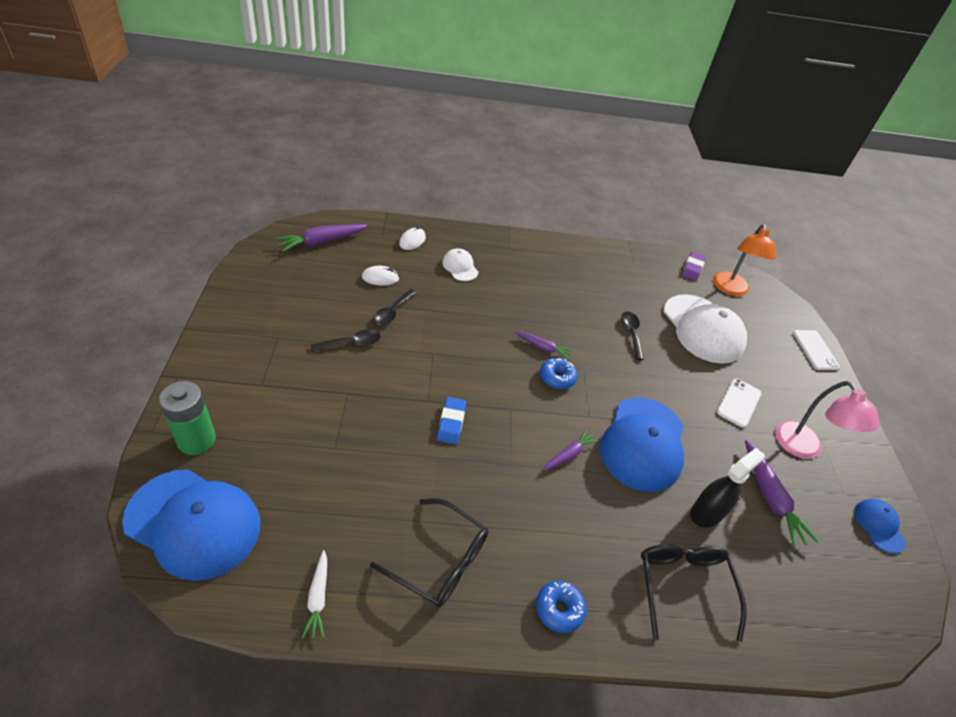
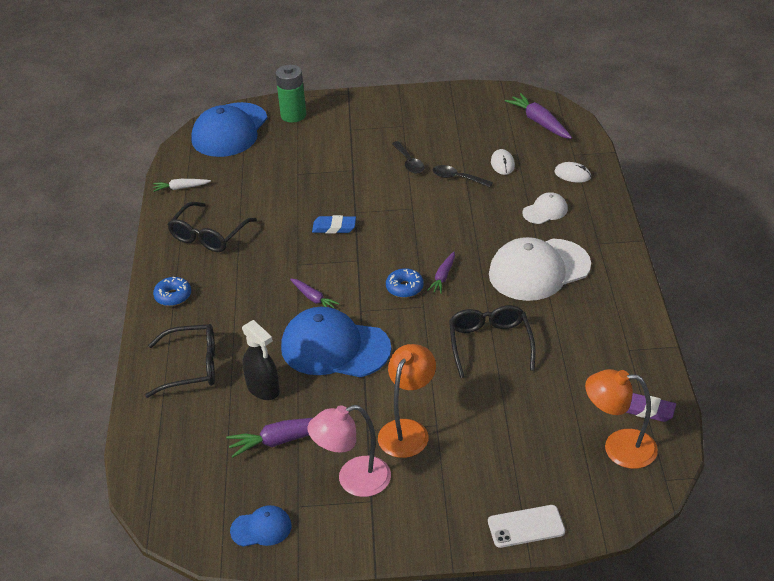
camera: 95 degrees right, 5 degrees down
black spoon [621,312,644,360] -> black glasses [449,305,535,378]
white cap [664,294,747,364] -> white cap moved to [489,237,591,301]
white phone [717,378,762,428] -> orange lamp [378,344,436,458]

